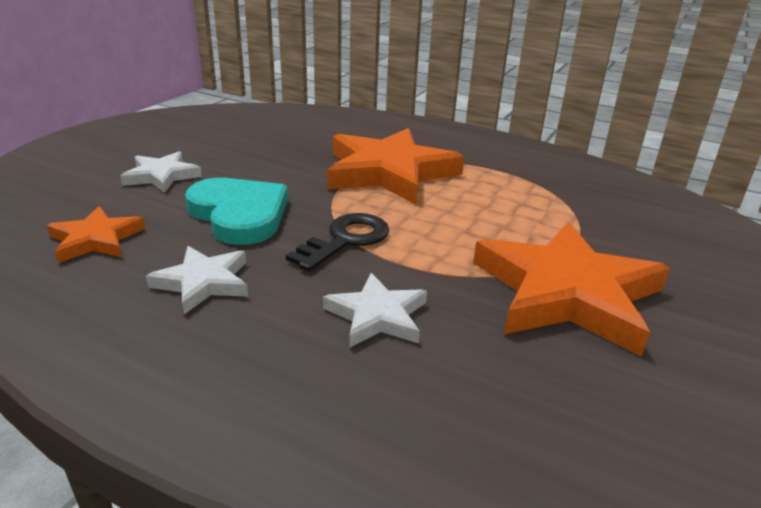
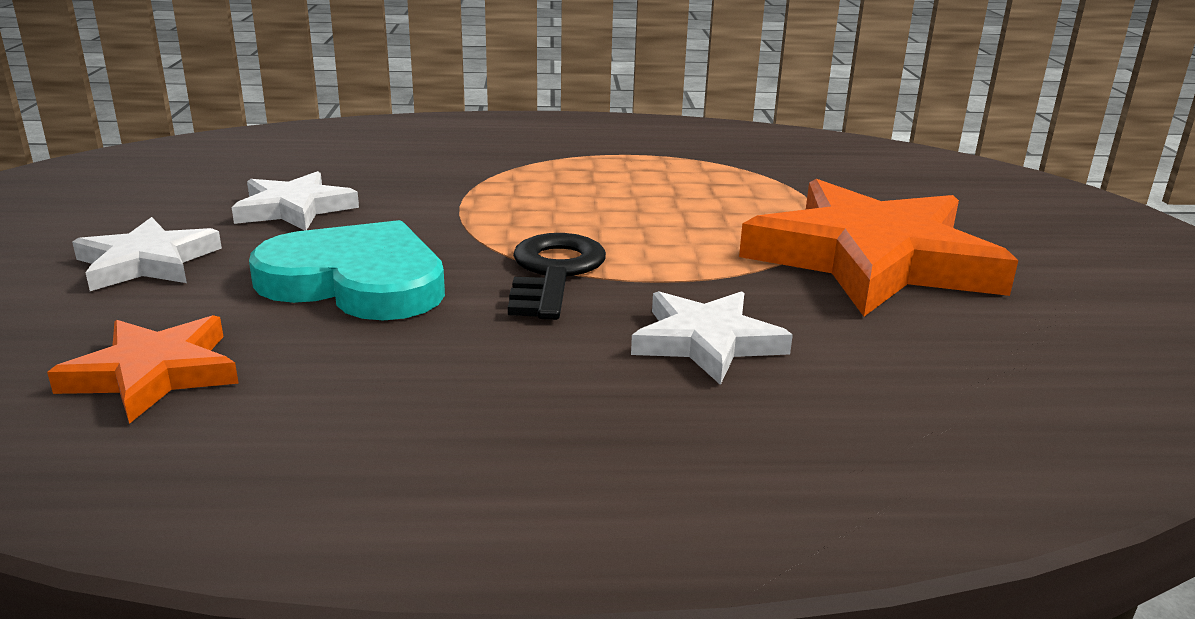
camera: 30 degrees left, 5 degrees down
white star [146,246,248,314] -> white star moved to [232,171,359,230]
orange star [327,128,464,205] -> none

